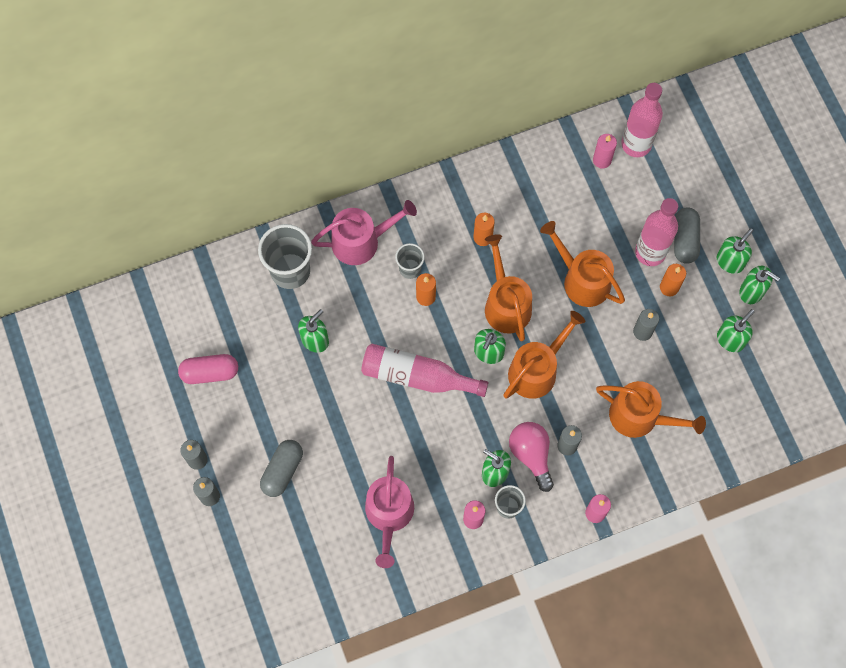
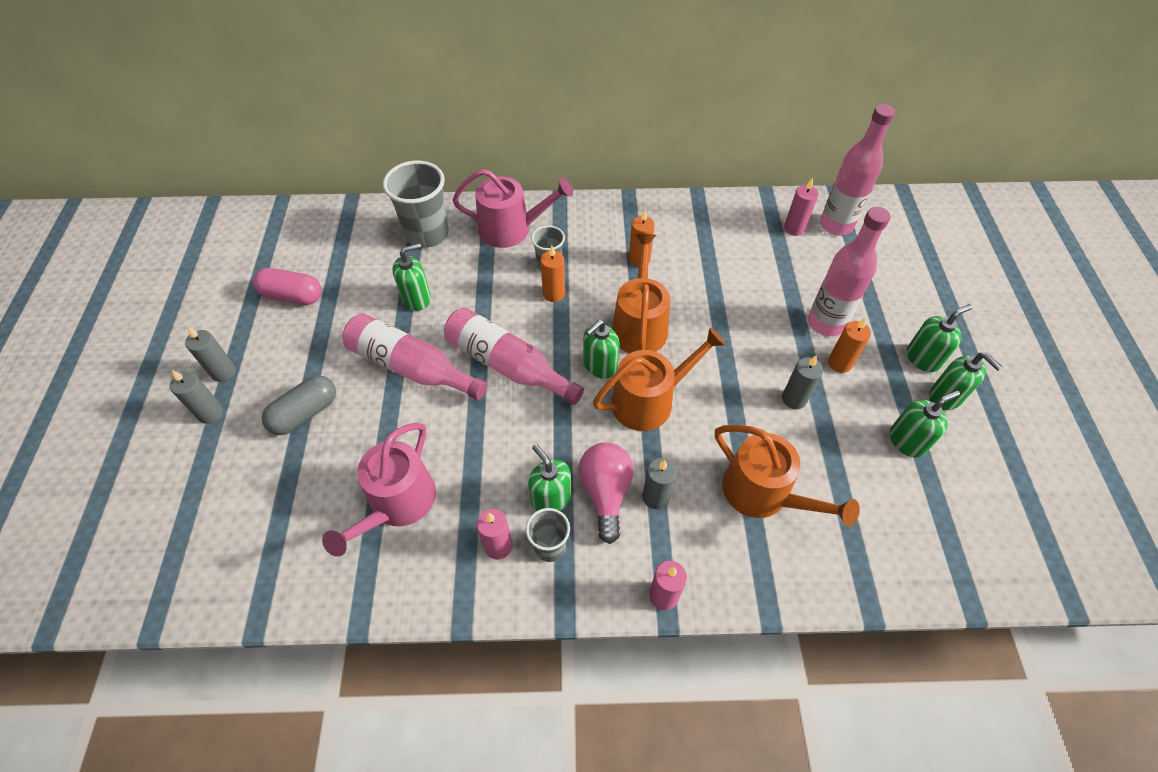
camera: 20 degrees right, 15 degrees down
orange watering can [540,221,625,307] -> none
grey capsule [674,207,700,264] -> none
none -> pink bottle [343,313,487,400]

